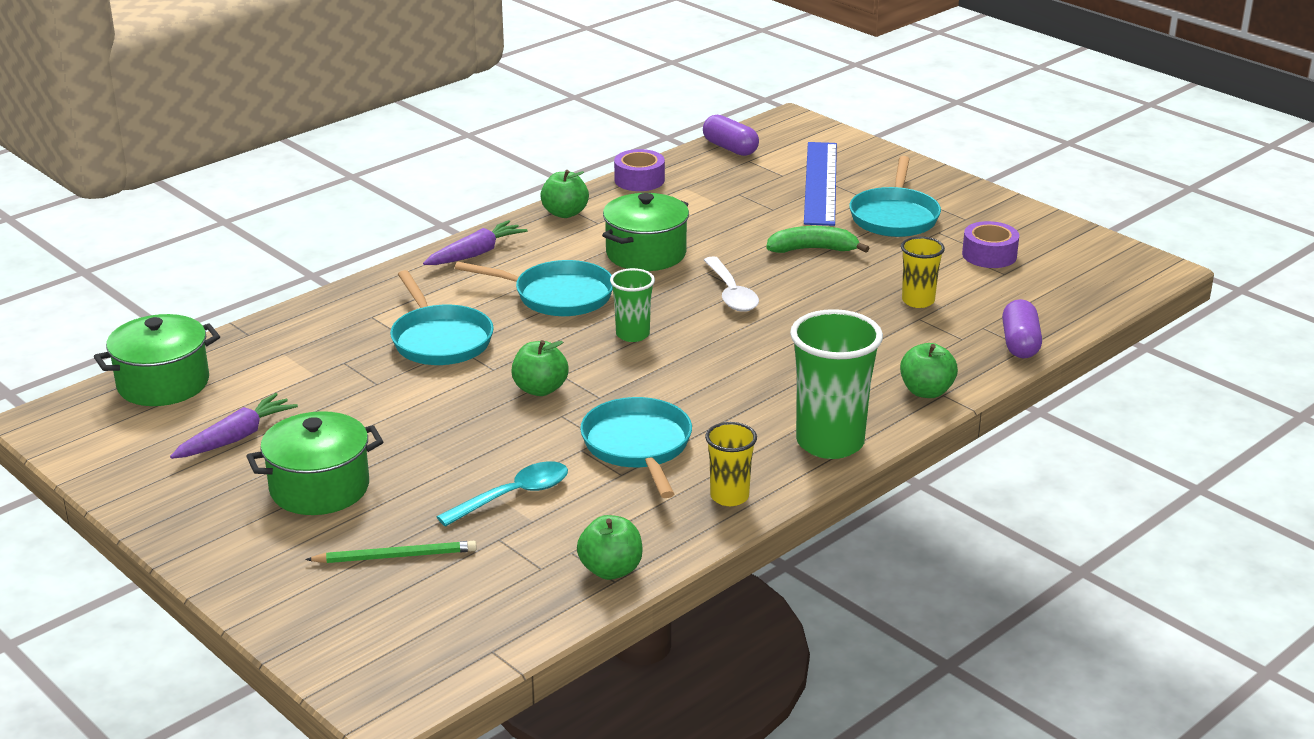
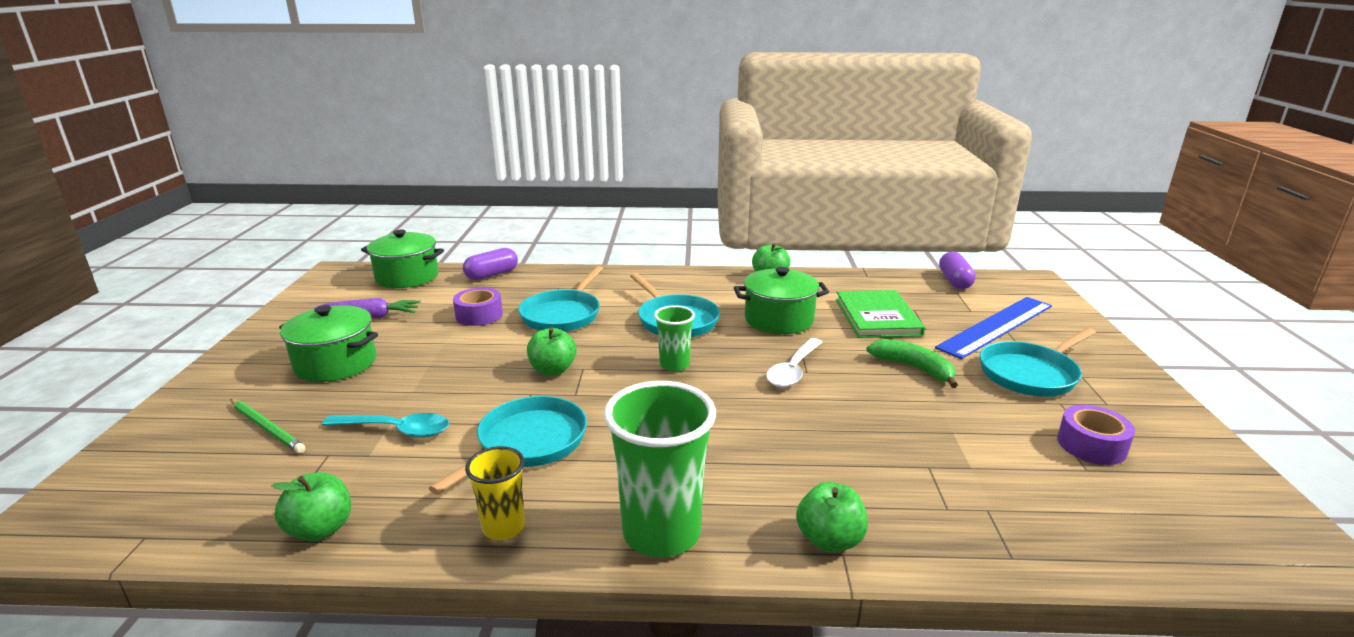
camera: 45 degrees right, 5 degrees down
purple carrot [423,220,528,265] -> none
purple tape [614,149,665,191] -> purple tape moved to [453,287,503,326]
yellow cup [901,236,945,308] -> none
purple capsule [1002,299,1042,358] -> purple capsule moved to [463,248,518,280]
none -> green book [836,290,925,338]

